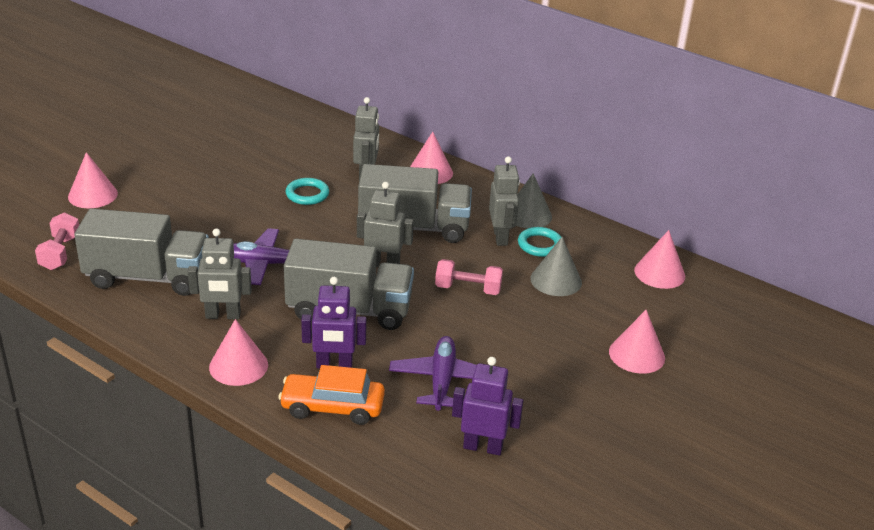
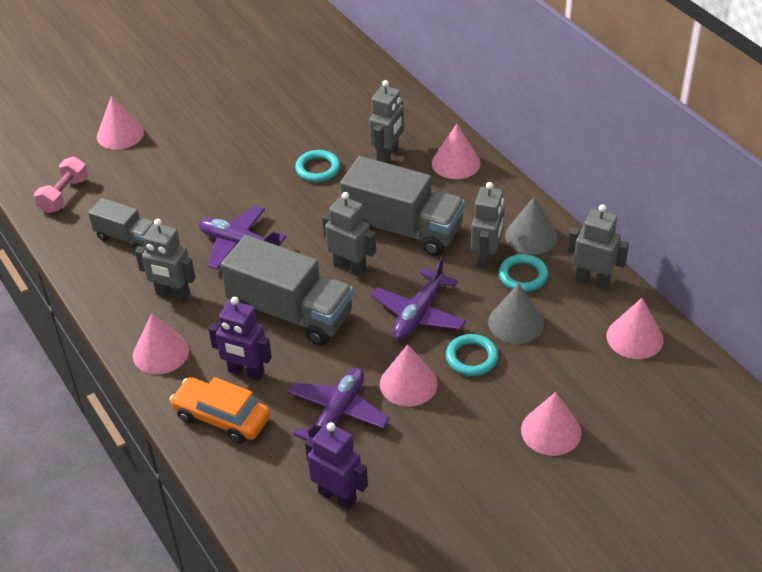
camera: 25 degrees right, 10 degrees up
grey truck [74,209,209,296] -> grey truck [88,198,154,250], size x0.55
pink dumbbell [435,259,503,295] -> purple plane [371,257,466,340]
none -> pink cone [380,345,438,407]
none -> turquoise ring [446,334,498,376]
none -> grey robot [567,204,629,289]

